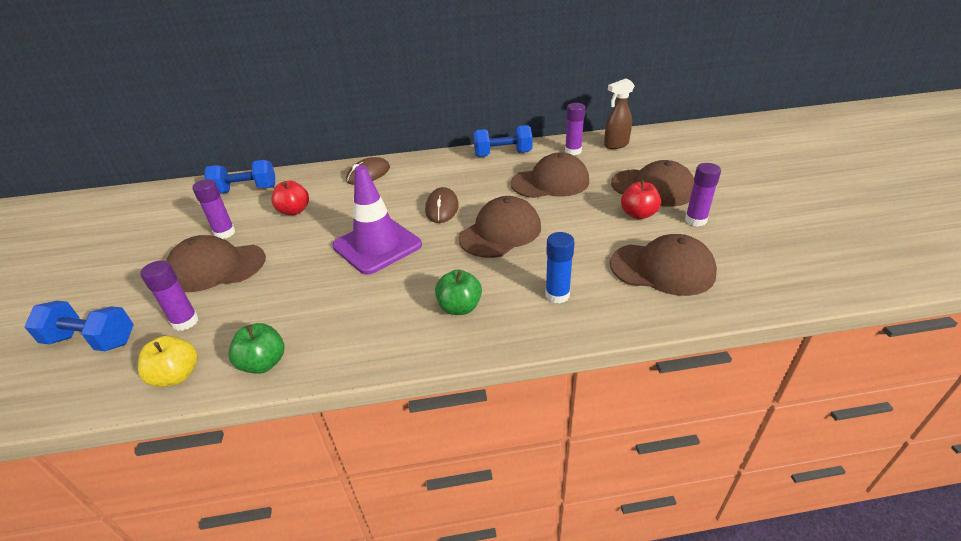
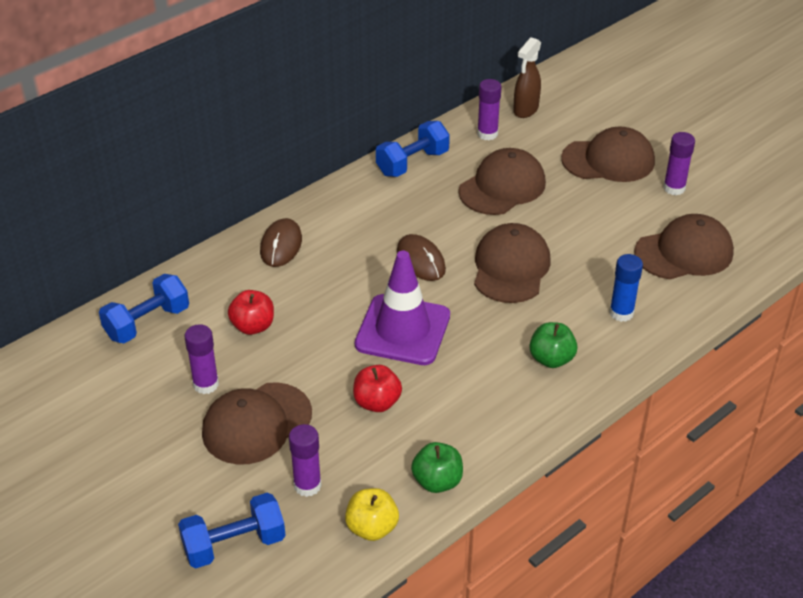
camera: 35 degrees left, 5 degrees up
red apple [621,180,661,219] -> red apple moved to [353,365,402,412]

